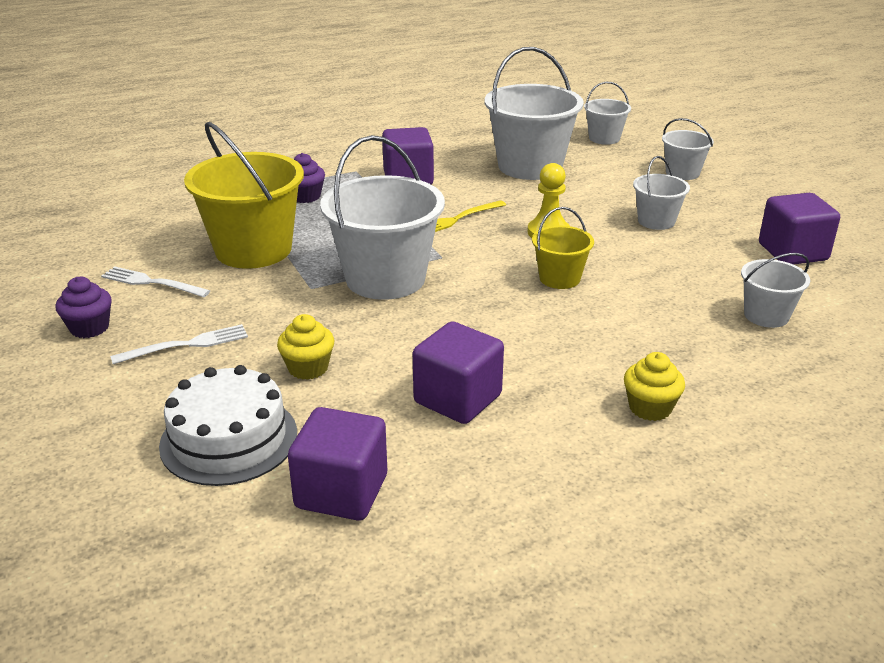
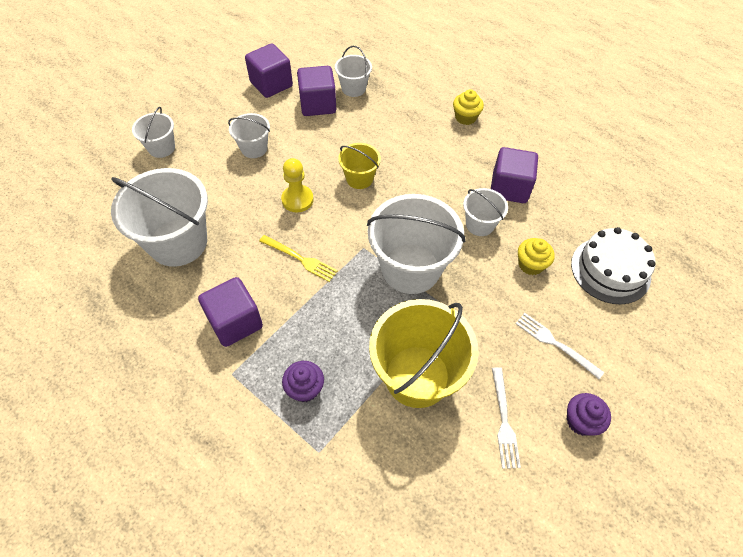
camera: 115 degrees left, 25 degrees up
purple cube [288,407,387,520] -> purple cube moved to [297,66,336,116]
white bucket [584,82,631,145] -> white bucket moved to [463,188,508,236]

